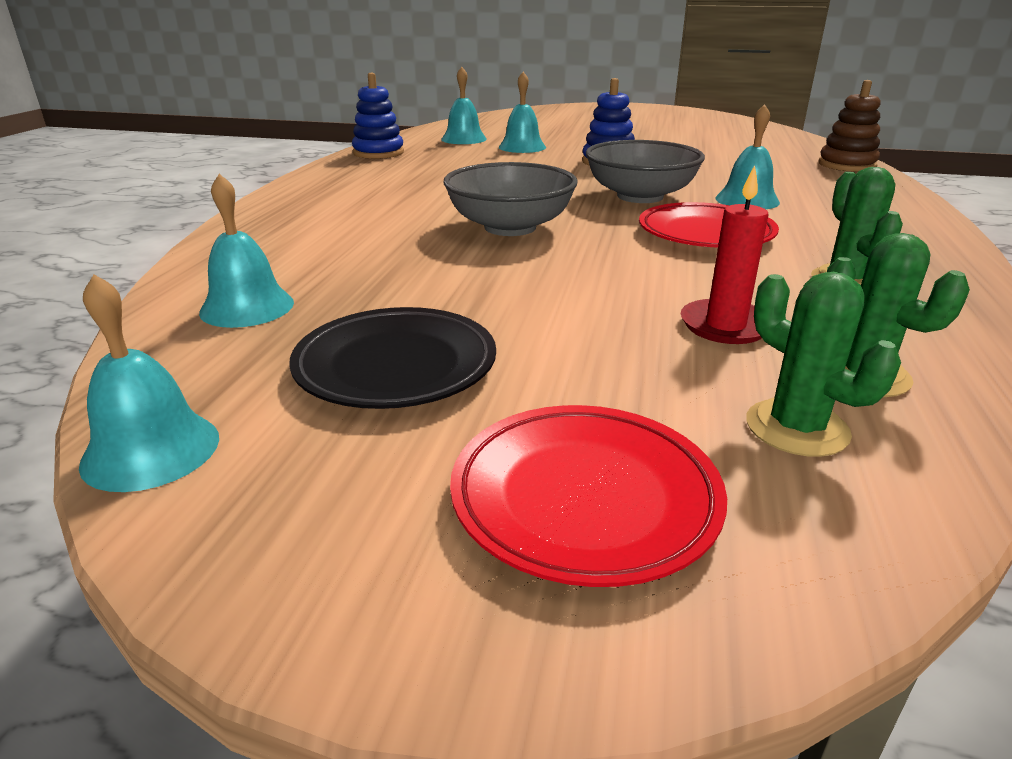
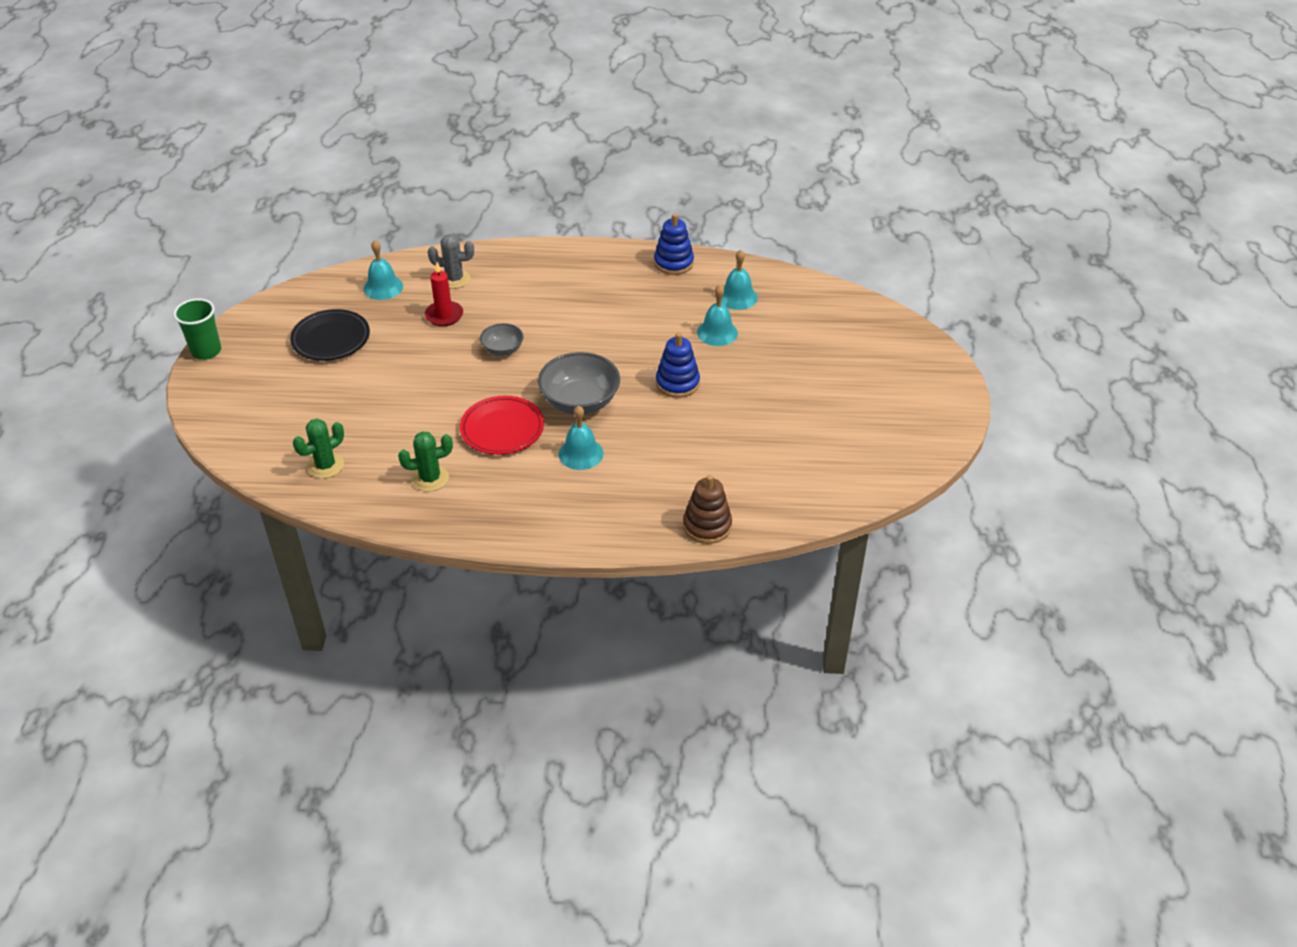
camera: 80 degrees right, 15 degrees up
turquoise bell [79,274,219,492] -> none
grey bowl [444,162,578,236] -> grey bowl [480,323,523,356], size x0.56
red plate [450,405,727,587] -> none
red candle [681,165,768,344] -> red candle moved to [425,262,463,326]
green cactus [746,272,901,457] -> none
none -> green cup [173,298,221,360]
none -> grey cactus [428,234,474,289]

